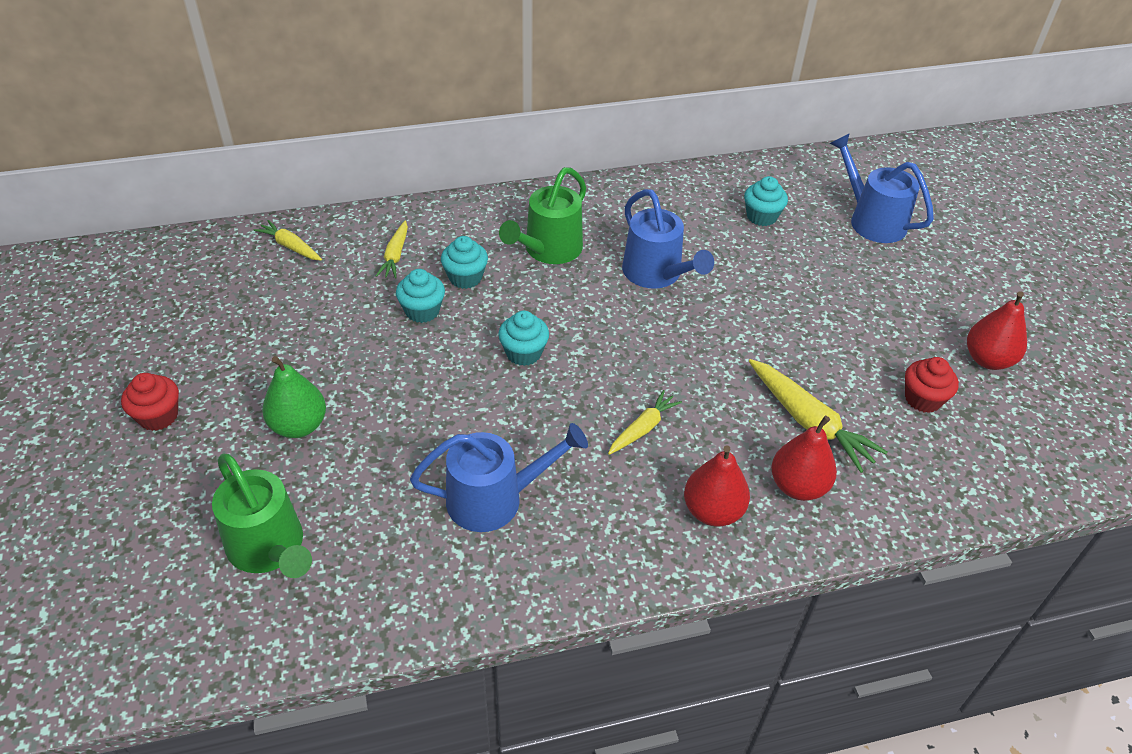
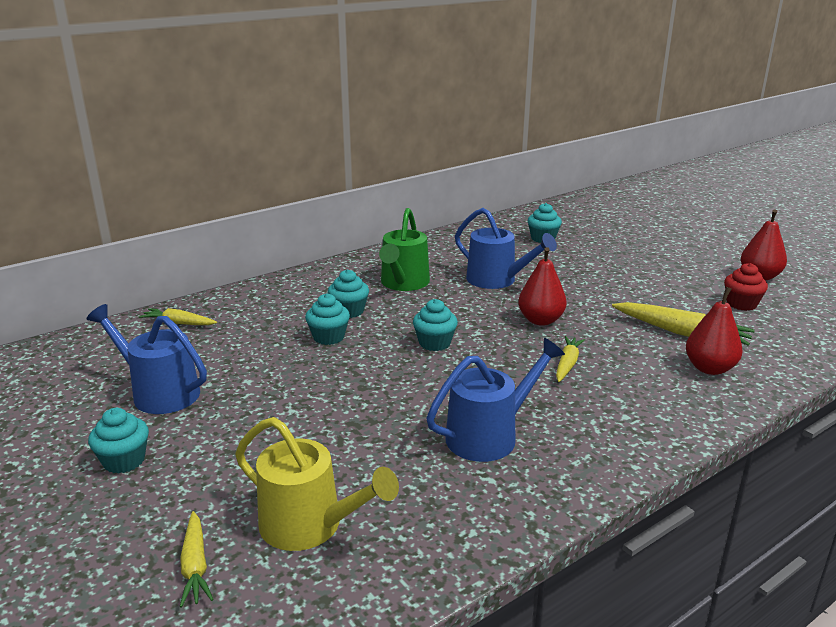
camera: 20 degrees left, 20 degrees down
red cupcake [121,373,179,431] -> turquoise cupcake [88,408,149,474]
green watering can [212,454,312,578] -> yellow watering can [235,417,399,551]
green pear [262,356,326,438] -> none
yellow carrot [376,221,408,278] -> yellow carrot moved to [180,511,214,608]
red pear [684,445,750,527] -> red pear moved to [518,247,567,326]
blue watering can [829,133,934,243] -> blue watering can moved to [86,304,207,414]

